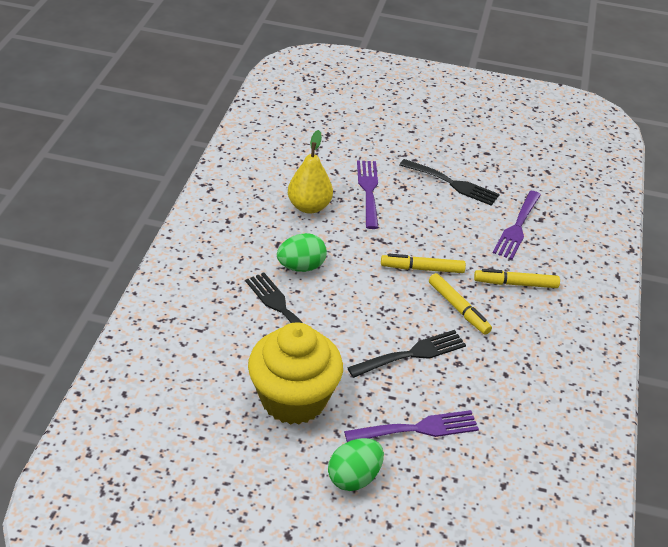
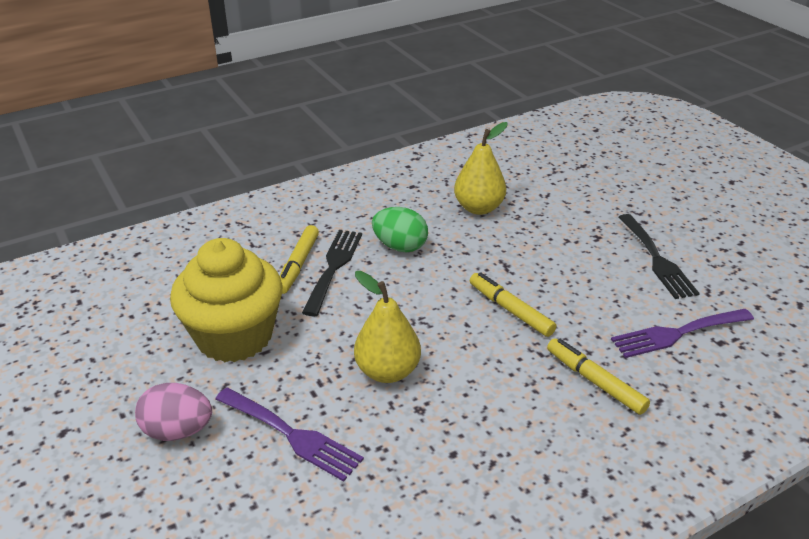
camera: 50 degrees right, 5 degrees down
green egg [328,438,384,491] -> pink egg [135,383,212,441]
black fork [347,330,466,378] -> yellow pear [354,271,421,383]
purple fork [357,161,378,229] -> none
yellow marker [429,273,492,335] -> yellow marker moved to [280,225,319,294]

